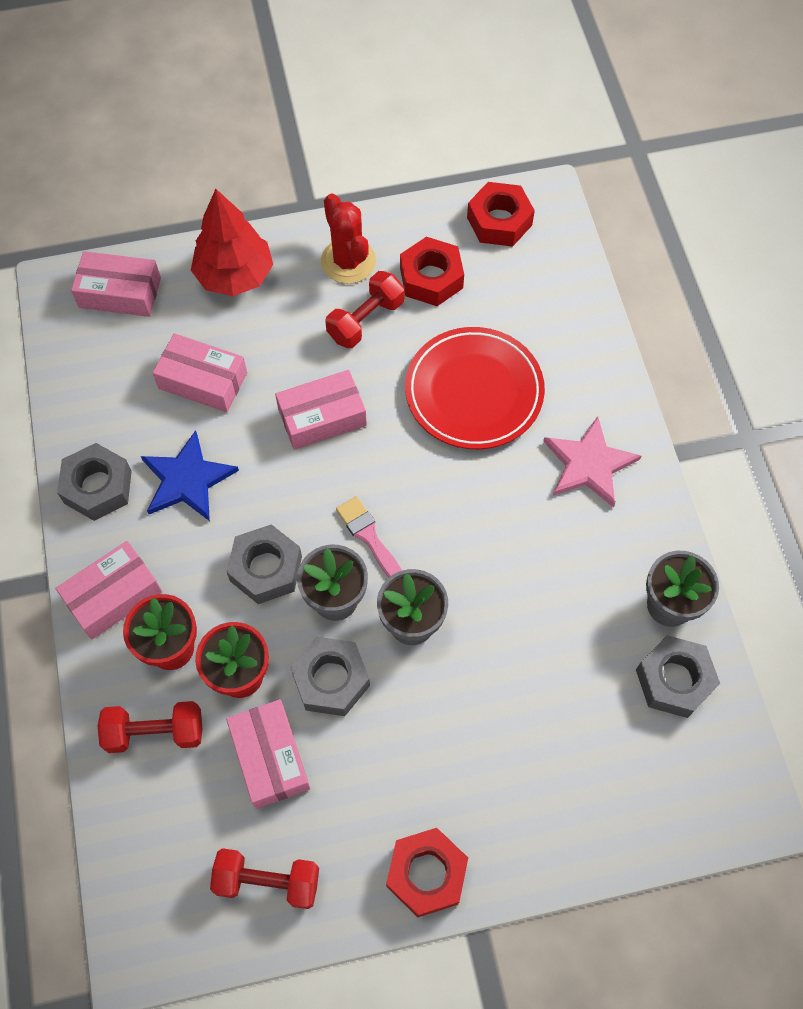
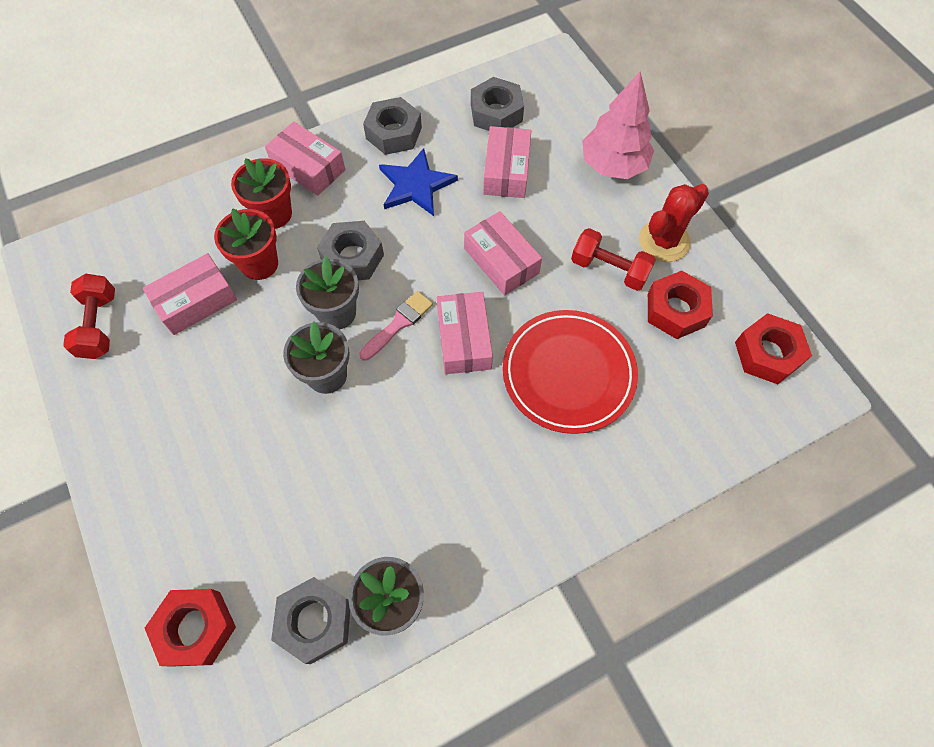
camera: 75 degrees right, 0 degrees up
pink box [71,251,161,317] -> pink box moved to [437,292,493,374]
red dumbbell [98,701,202,753] -> none
red tree [191,189,273,296] -> pink tree [582,71,654,179]
grey nut [290,637,370,716] -> grey nut moved to [471,77,524,131]
red nut [386,828,468,918] -> red nut moved to [145,589,236,667]
pink star [543,416,641,508] -> none

